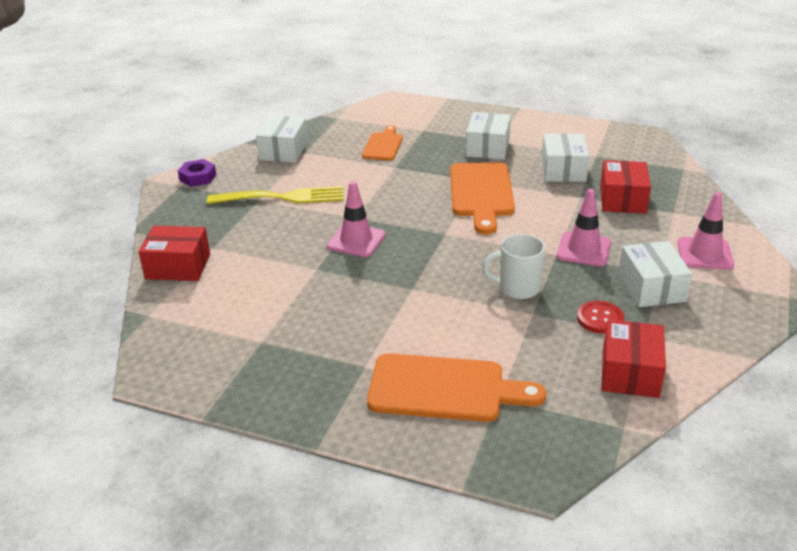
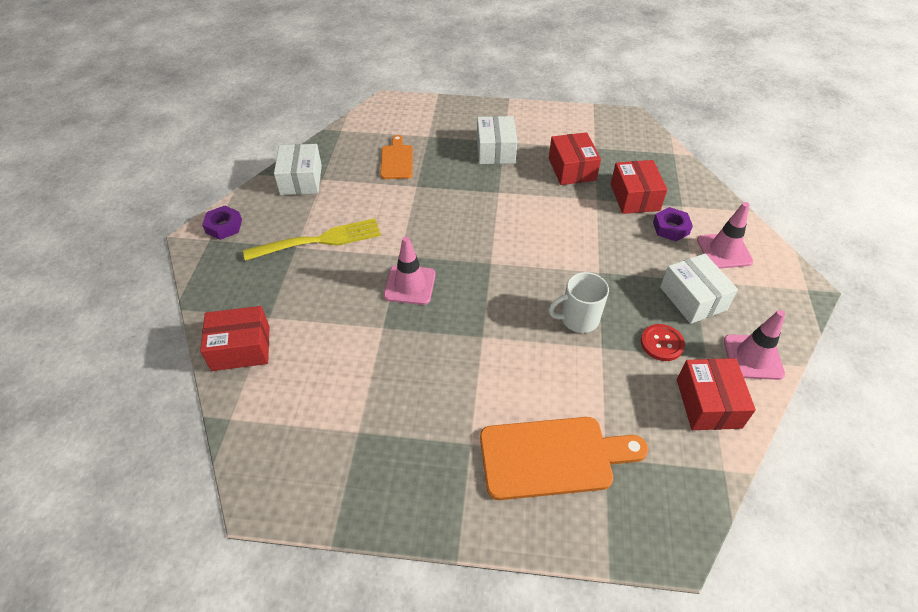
camera: 15 degrees left, 15 degrees up
orange cutting board [450,163,515,234] -> none
white box [542,134,589,182] -> red box [549,132,601,185]
pink traffic cone [557,189,611,266] -> pink traffic cone moved to [724,310,785,380]
none -> purple nut [653,207,693,241]

